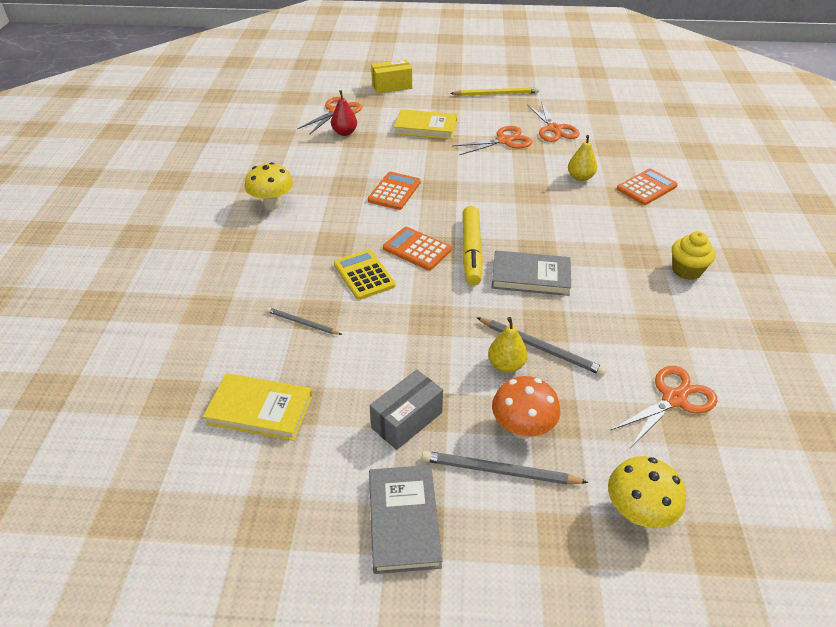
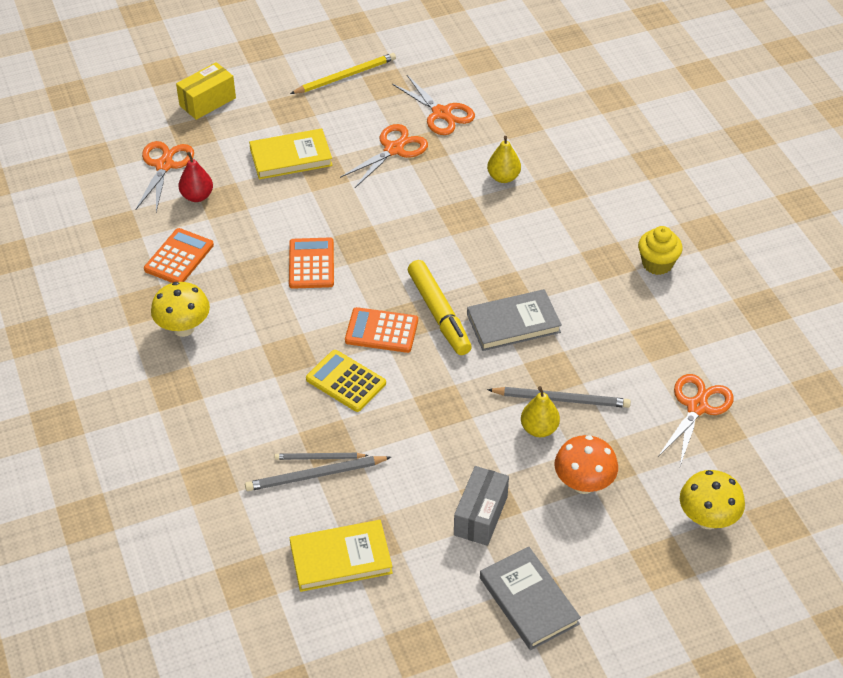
camera: 25 degrees left, 5 degrees up
grey pencil [422,451,588,485] -> grey pencil moved to [245,456,391,491]
orange calculator [617,169,678,205] -> orange calculator moved to [144,228,214,283]

